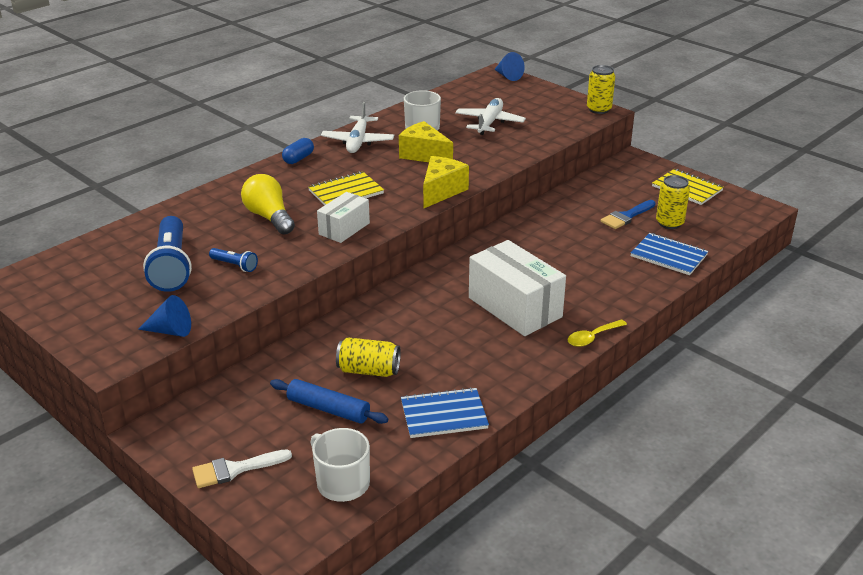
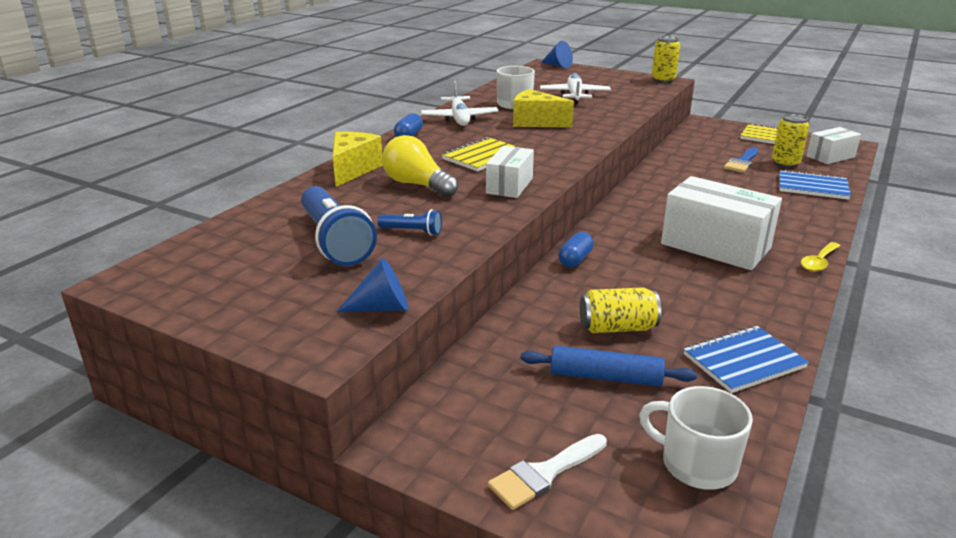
camera: 15 degrees left, 5 degrees down
yellow cheese [423,156,469,209] -> yellow cheese moved to [333,132,383,187]
none -> blue capsule [558,232,594,267]
none -> white box [807,127,861,164]

